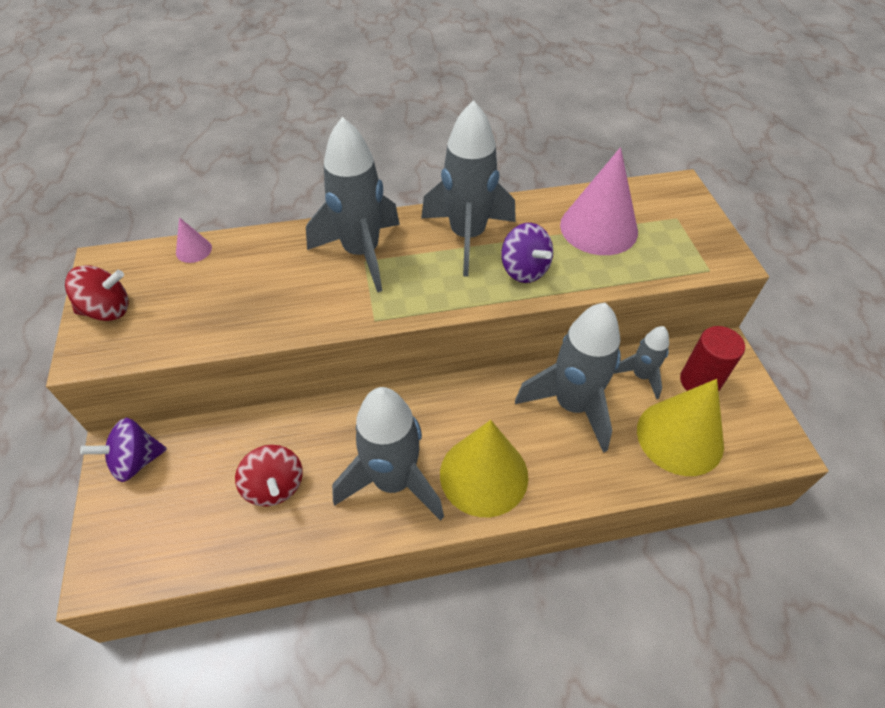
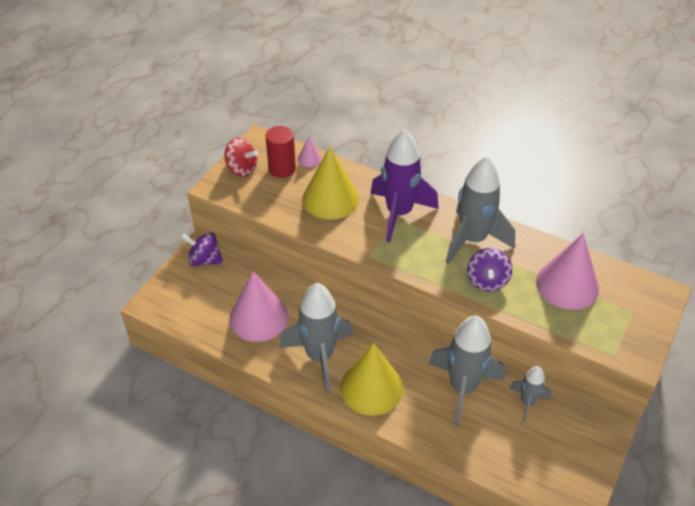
camera: 40 degrees right, 5 degrees down
red spinning top [235,445,303,506] -> pink cone [229,271,288,342]
grey rocket [306,117,400,292] -> purple rocket [370,129,439,242]
yellow cone [637,379,724,476] -> yellow cone moved to [302,147,359,219]
red cylinder [680,326,745,392] -> red cylinder moved to [266,126,296,178]

